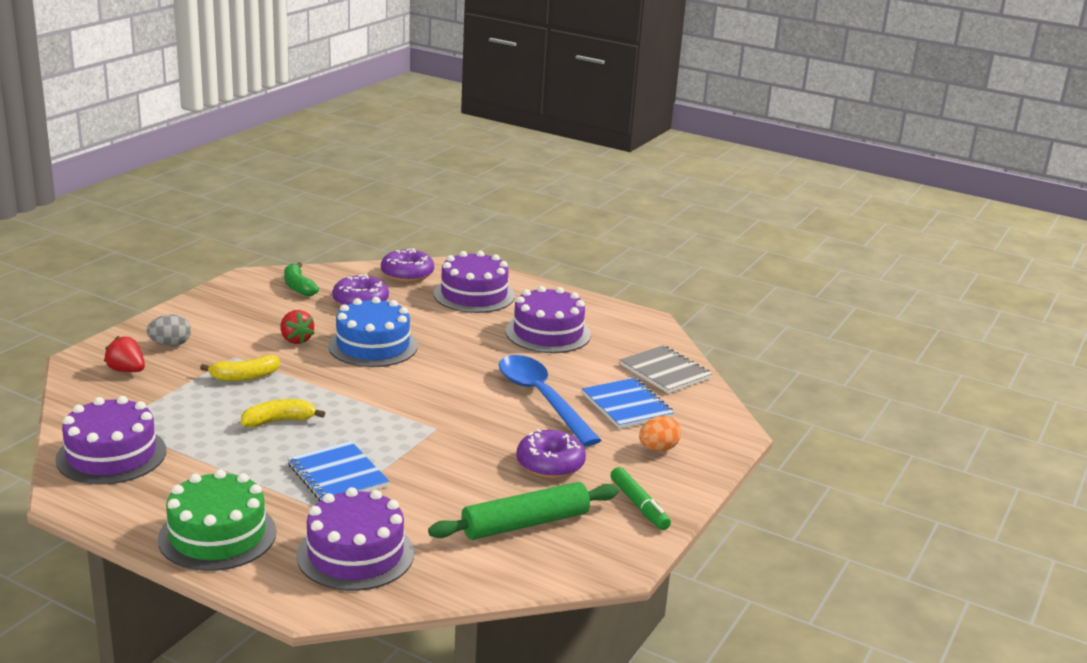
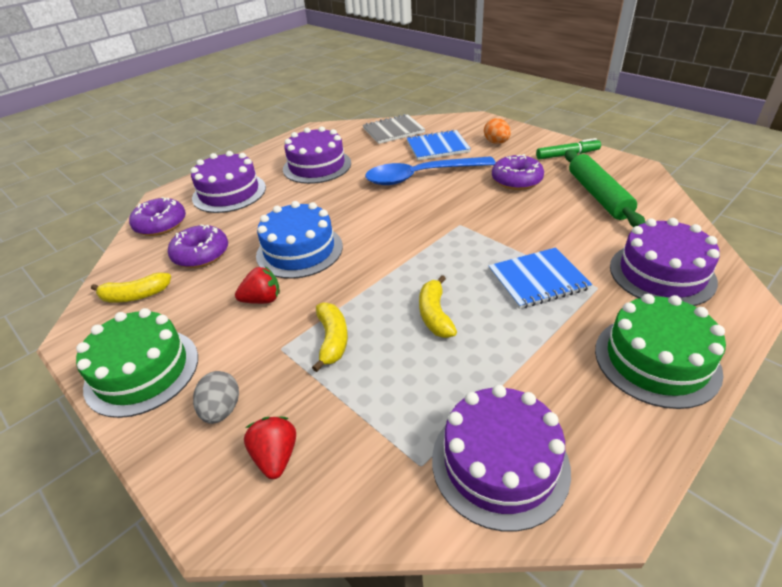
camera: 70 degrees left, 15 degrees up
red strawberry [104,336,145,372] -> red strawberry turned 120 degrees clockwise [244,417,296,479]
green banana [284,262,319,296] -> yellow banana [91,272,171,303]
none -> green cake [76,308,198,418]

